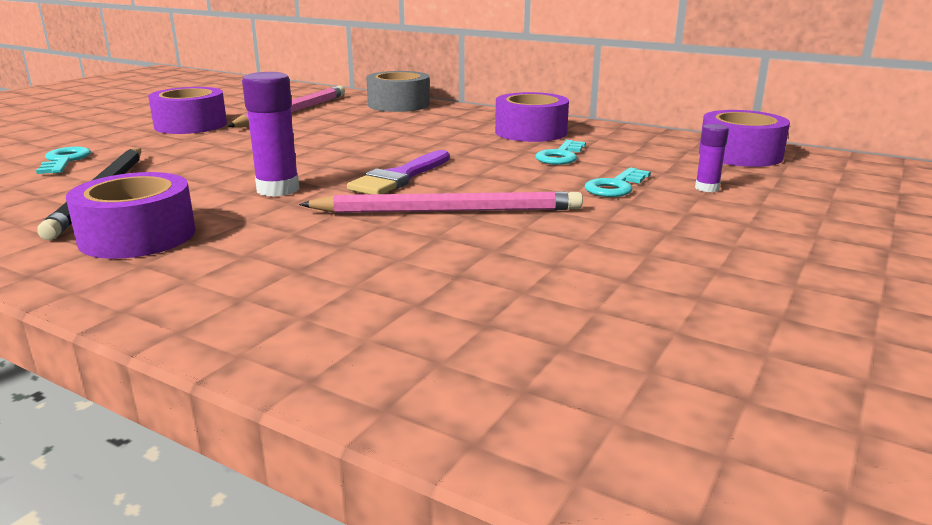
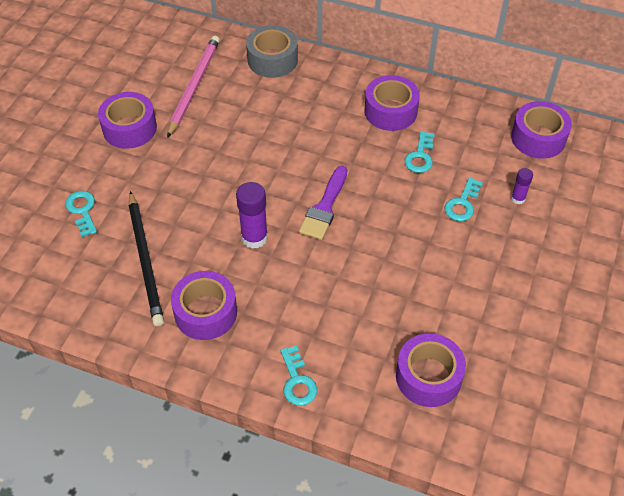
camera: 10 degrees left, 30 degrees up
pink pencil [299,191,583,213] -> none
none -> turquoise key [280,346,317,406]
none -> purple tape [396,333,466,407]

